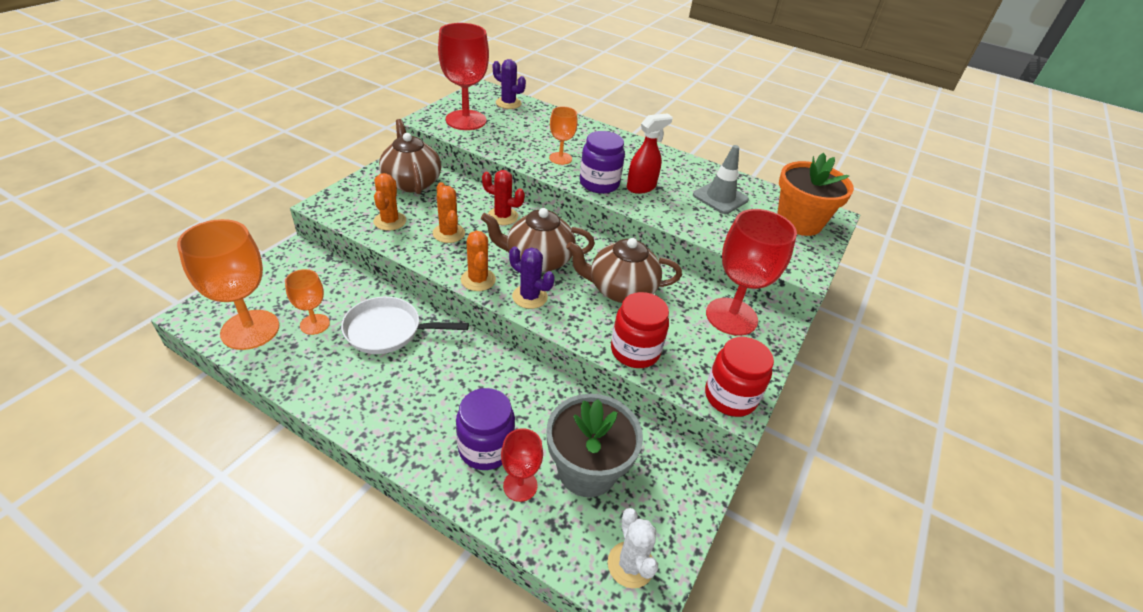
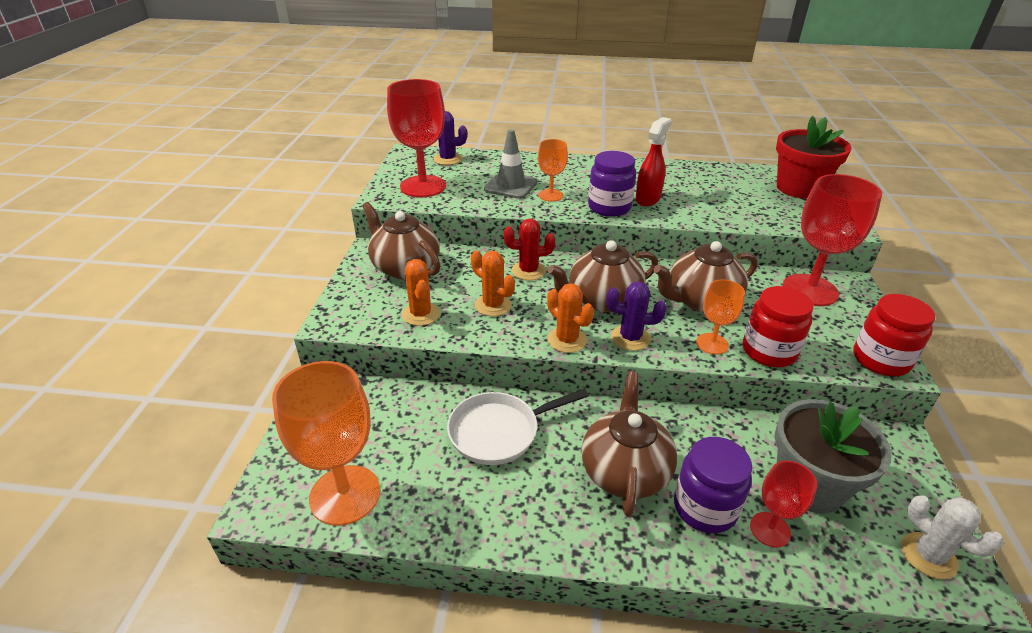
camera: 20 degrees left, 5 degrees down
orange goblet [285,269,330,335] -> orange goblet moved to [696,279,745,355]
grey traffic cone [693,145,749,214] -> grey traffic cone moved to [484,129,538,199]
orange flower pot [777,153,854,236] -> red flower pot [776,116,852,199]
none -> brown teapot [582,371,677,517]

